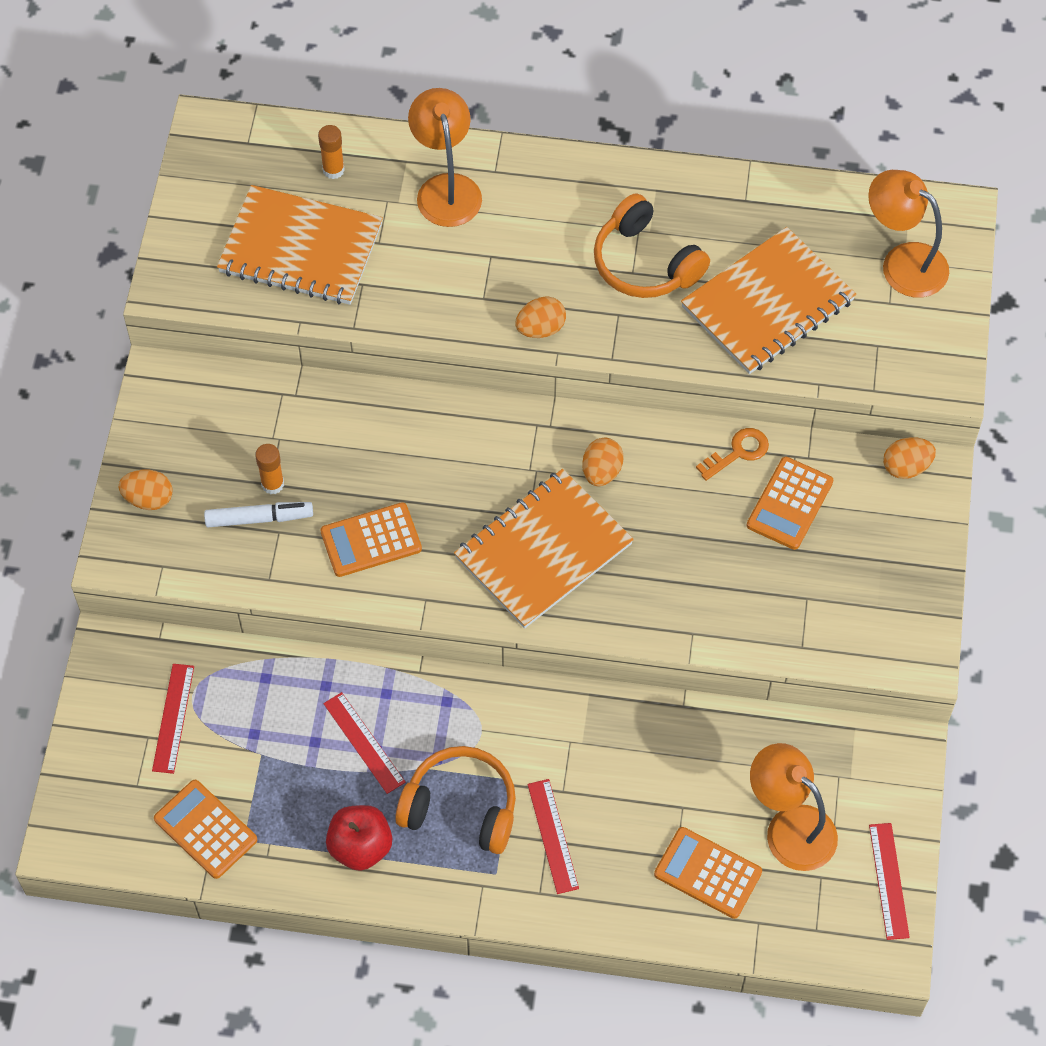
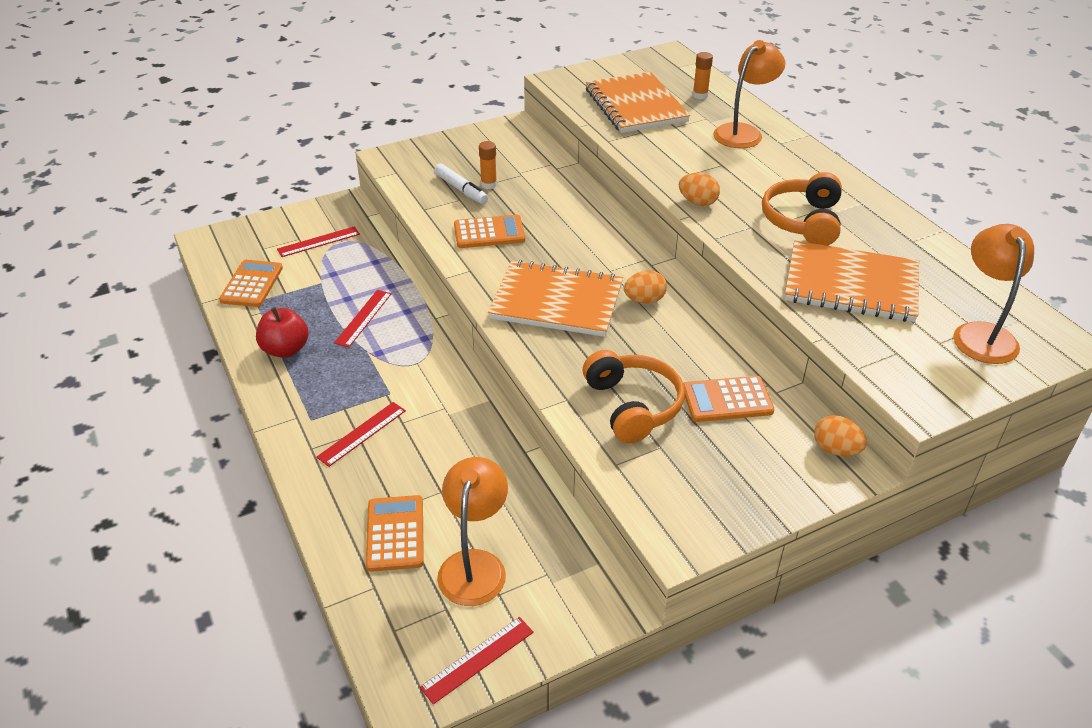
camera: 55 degrees right, 20 degrees down
orange egg [119,469,173,510] -> none
orange calculator [320,502,422,577] -> orange calculator turned 135 degrees clockwise [454,215,525,248]
orange headphones [395,746,516,854] -> orange headphones moved to [583,350,685,443]
orange key [696,428,769,481] -> none

